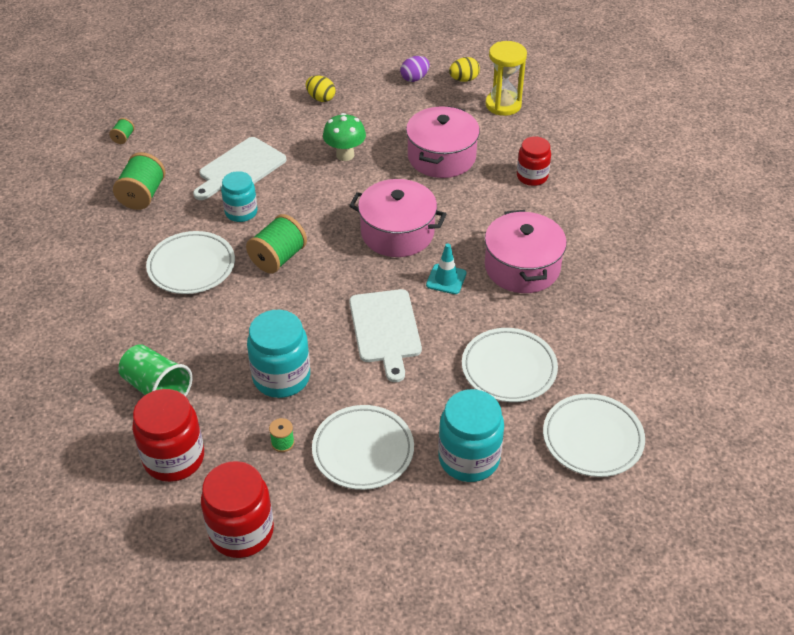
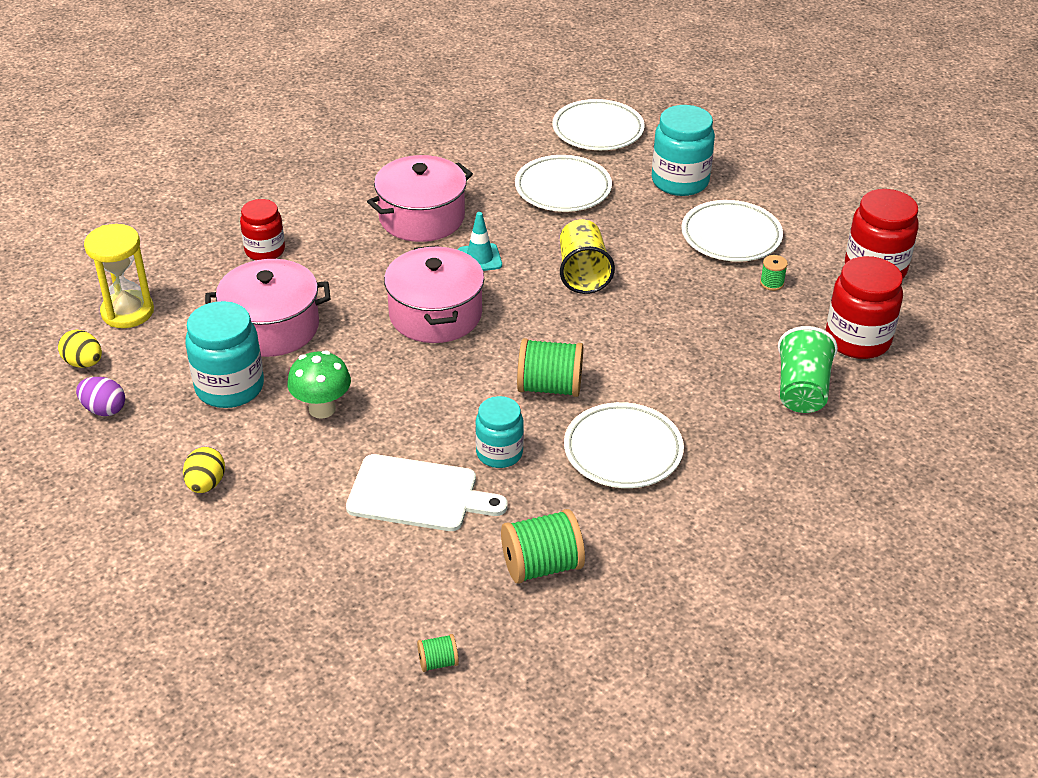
camera: 120 degrees left, 5 degrees down
turquoise jar [247,310,310,398] -> turquoise jar moved to [185,301,264,408]
white cutting board [349,289,422,382] -> yellow cup [560,219,615,294]

